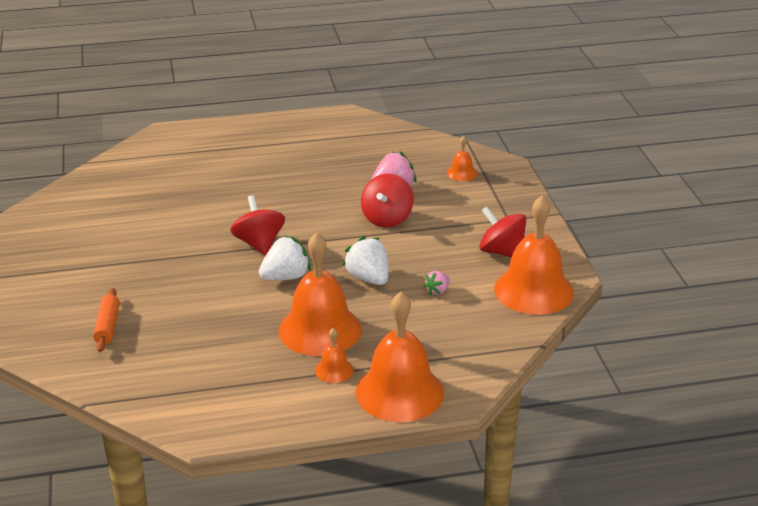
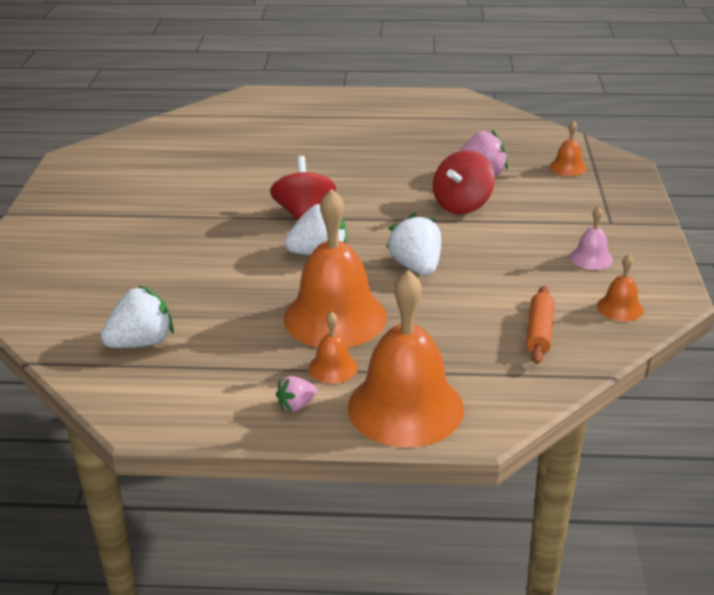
camera: 15 degrees right, 0 degrees up
orange rolling pin [93,288,120,352] -> orange rolling pin moved to [526,286,555,364]
pink strawberry [424,271,450,295] -> pink strawberry moved to [276,376,317,412]
red spinning top [479,206,526,257] -> pink bell [570,206,613,270]
orange bell [494,195,574,315] -> orange bell [597,254,644,322], size x0.44
none -> white strawberry [101,285,174,348]

